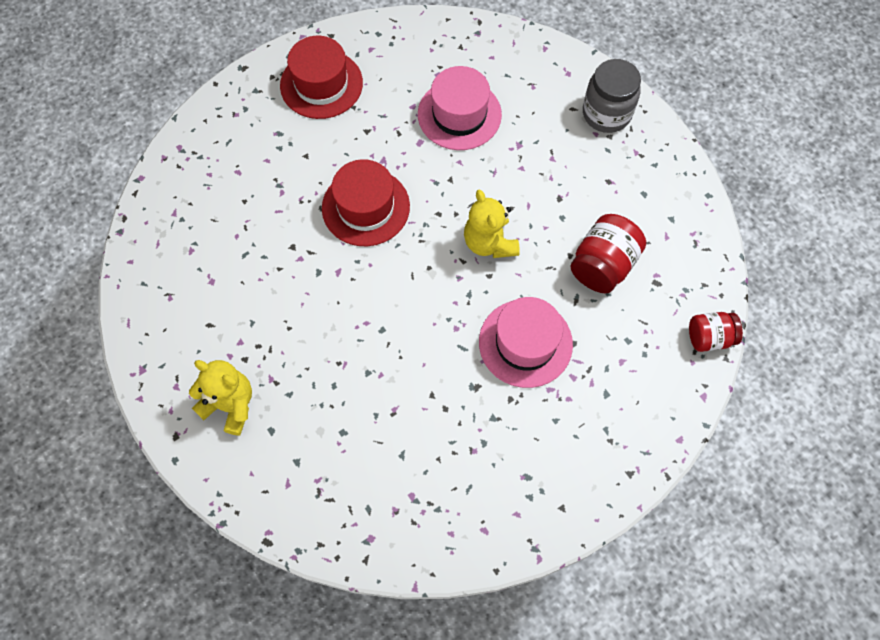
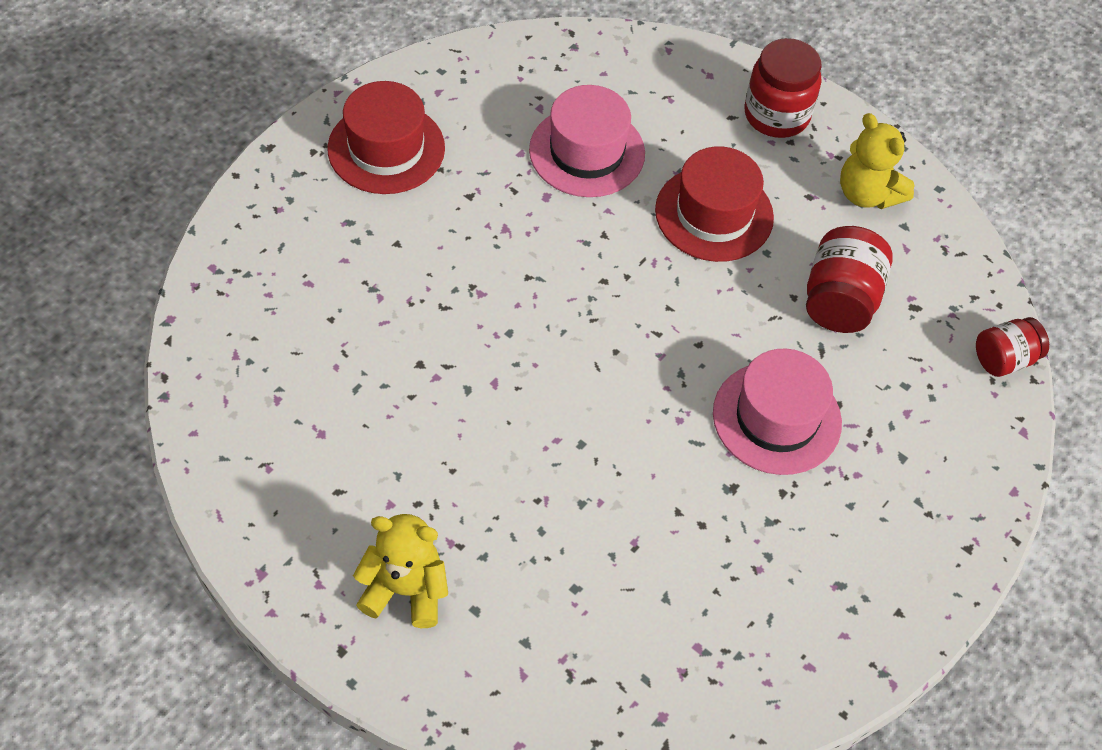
camera: 20 degrees left, 10 degrees down
red hat [322,159,410,246] -> red hat moved to [655,146,774,262]
yellow teddy bear [464,189,520,258] -> yellow teddy bear moved to [840,113,915,209]
grey jar [583,59,641,133] -> red jar [744,38,822,138]

